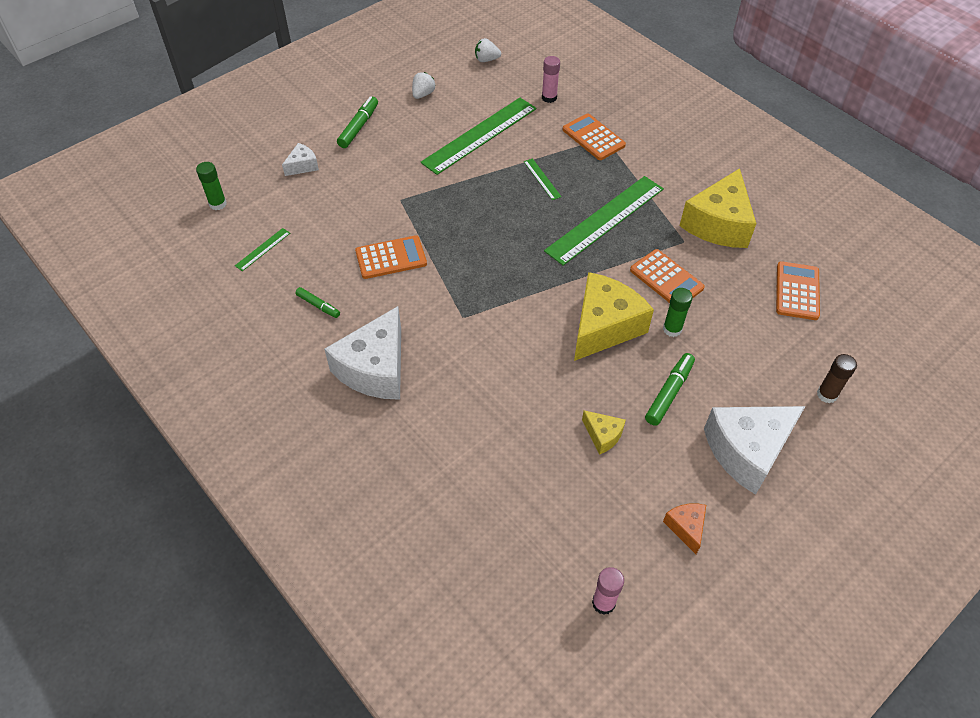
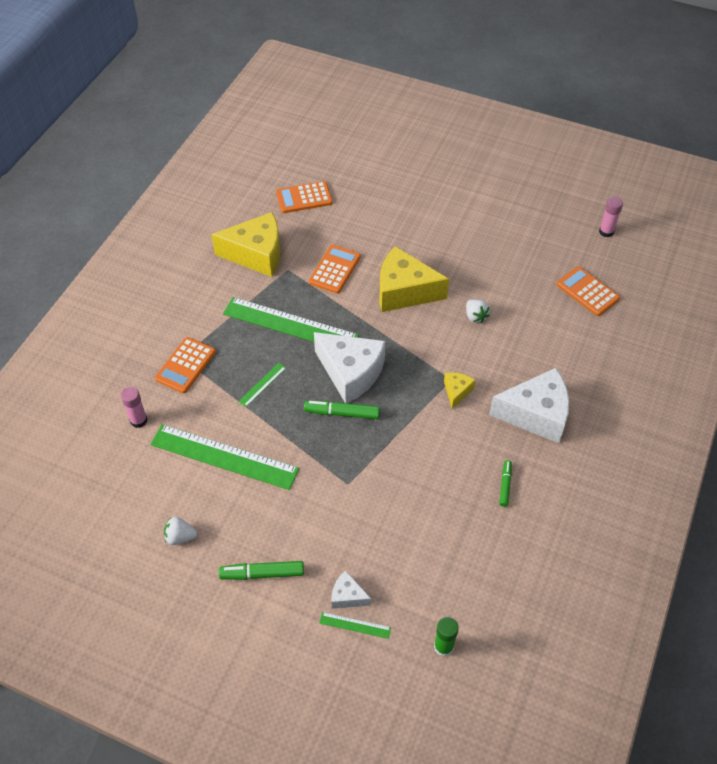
camera: 115 degrees left, 0 degrees up
green ruler [235,228,290,271] -> green ruler moved to [319,612,391,639]
orange calculator [355,235,427,279] -> orange calculator moved to [557,266,620,316]
white strawberry [475,38,501,62] -> white strawberry moved to [466,299,490,323]
yellow cheese [582,410,626,455] -> yellow cheese moved to [444,372,476,409]
green marker [645,353,695,426] -> green marker moved to [304,401,380,419]
green glue stick [663,288,693,337] -> none
orange cheese [663,504,706,554] -> none
white cheese [704,406,805,495] -> white cheese moved to [314,332,385,403]
brown glue stick [817,354,857,403] -> none

